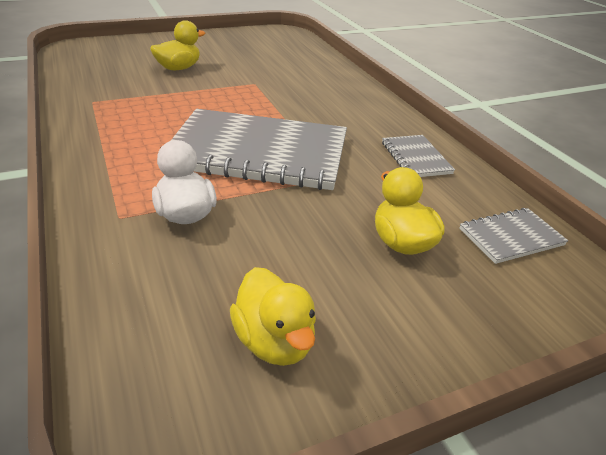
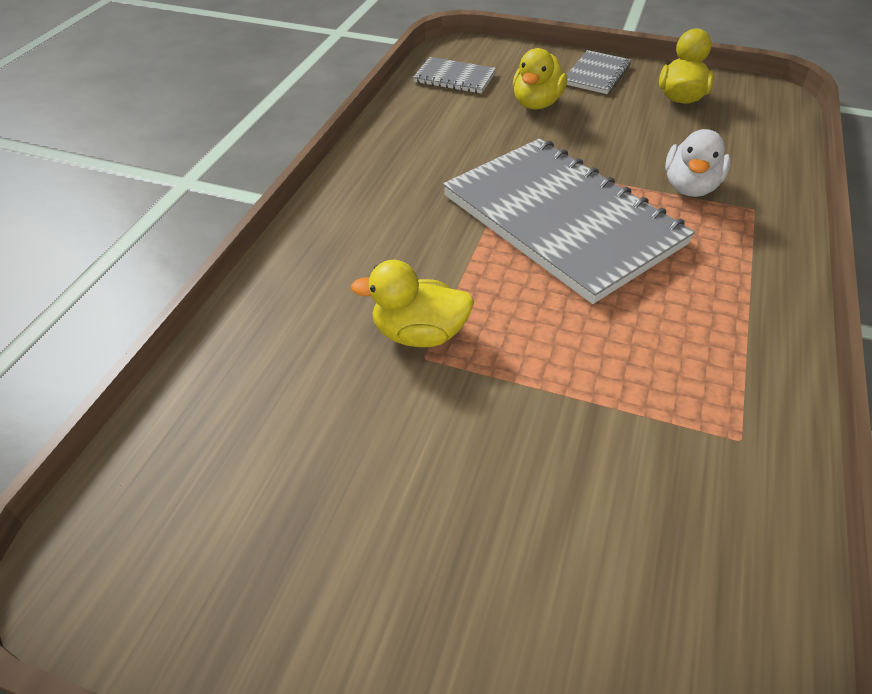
camera: 135 degrees left, 10 degrees up
yellow duck [150,20,205,70] -> yellow duck moved to [351,260,474,347]
grey notebook [382,135,455,177] -> grey notebook moved to [567,50,631,94]

